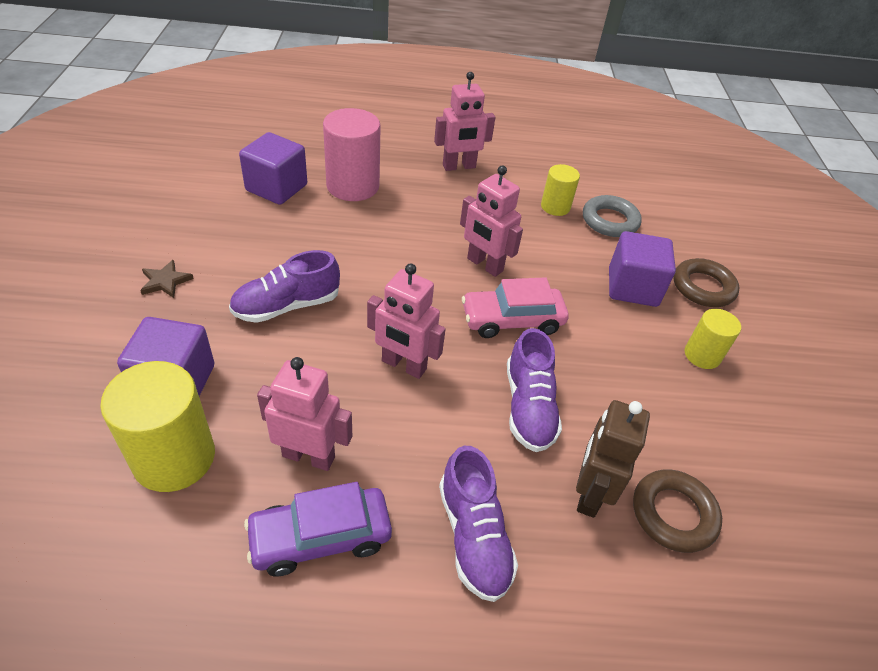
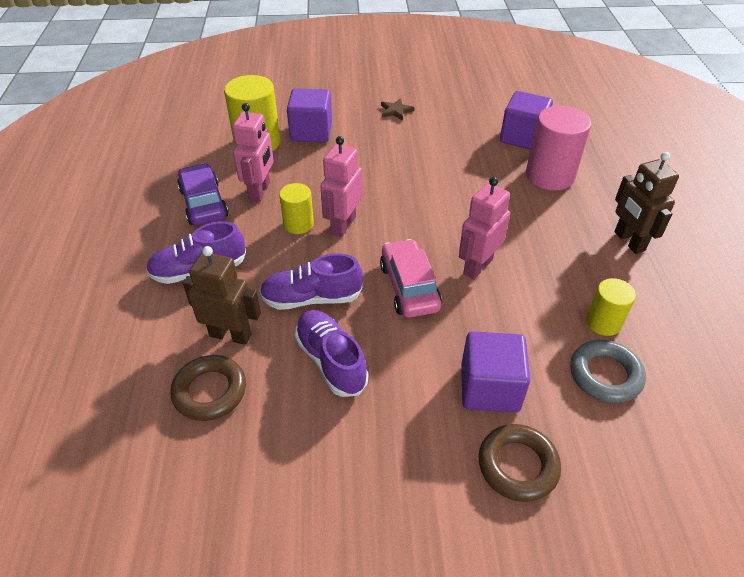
camera: 90 degrees right, 0 degrees up
purple shoe [229,250,340,323] -> purple shoe moved to [294,310,368,397]
pink robot [434,72,495,171] -> brown robot [614,152,679,254]
yellow cylinder [684,309,741,369] -> yellow cylinder moved to [279,183,314,234]

